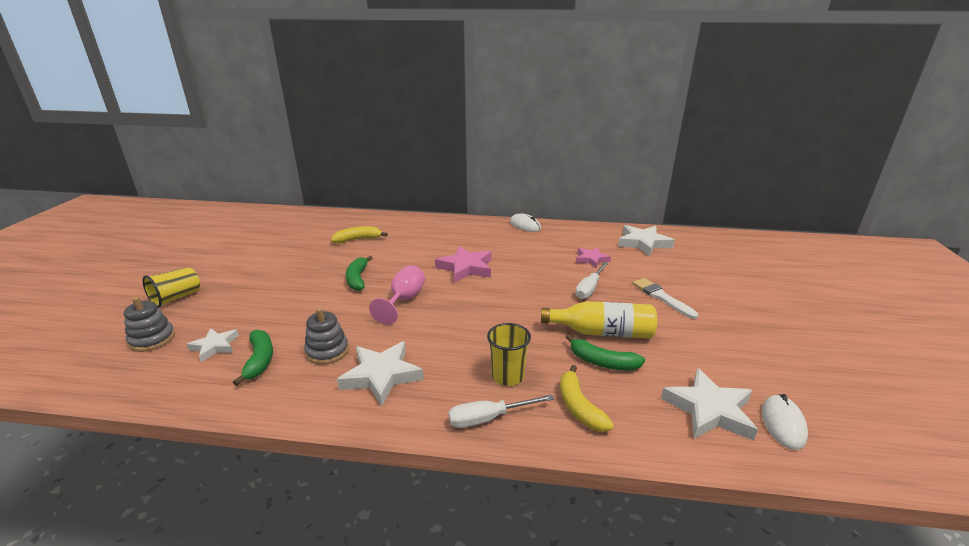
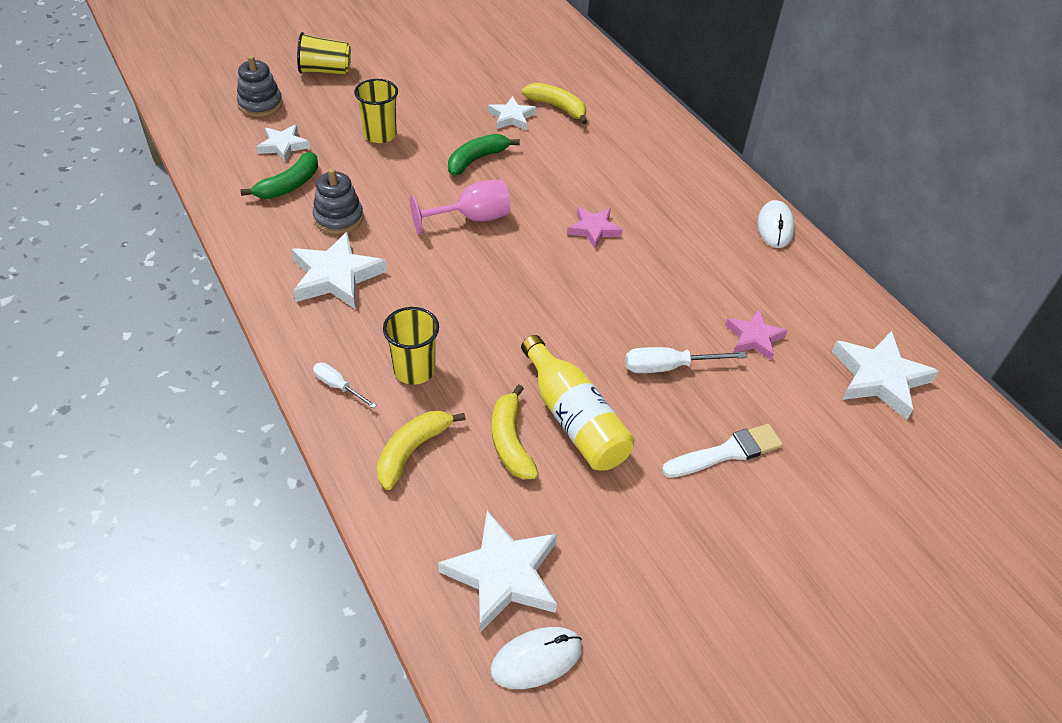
camera: 50 degrees right, 20 degrees up
pink star [435,246,491,283] -> pink star [567,207,623,249], size x0.61
white screwdriver [448,394,554,428] -> white screwdriver [313,362,377,408], size x0.64
green banana [566,334,645,370] -> yellow banana [492,384,539,479]
white brush [633,278,698,319] -> white brush turned 45 degrees clockwise [662,424,783,478]
none -> yellow cup [354,79,398,143]
none -> white star [488,96,536,130]

